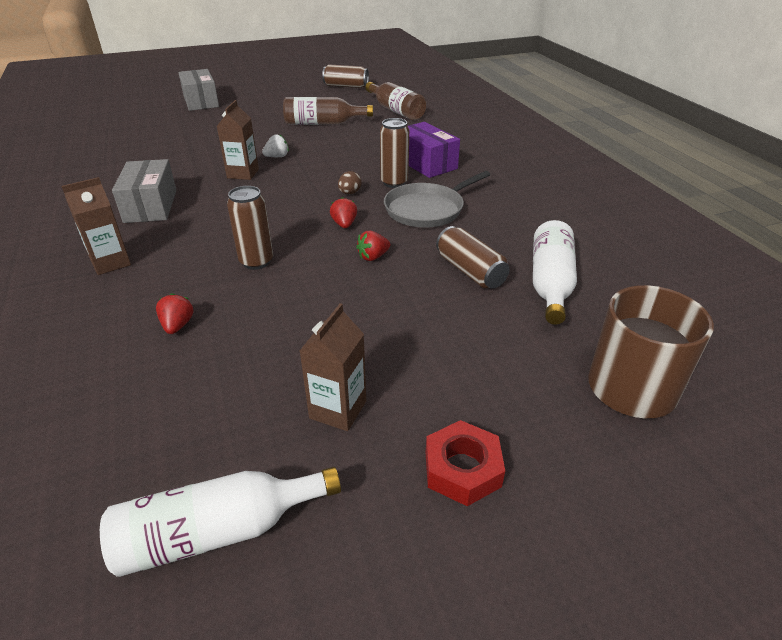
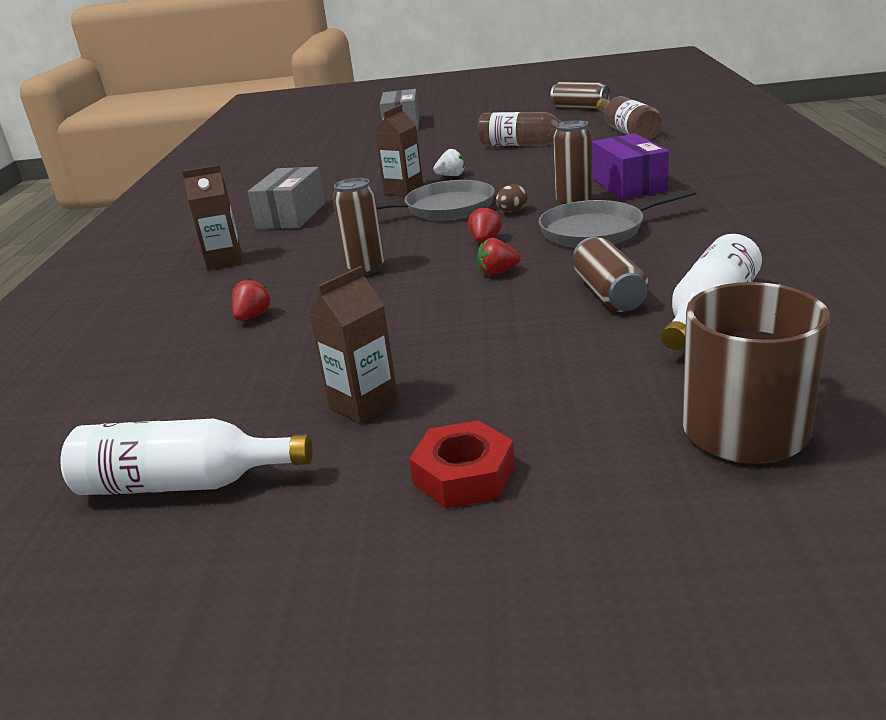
camera: 25 degrees right, 10 degrees down
none -> grey pan [376,180,495,220]

